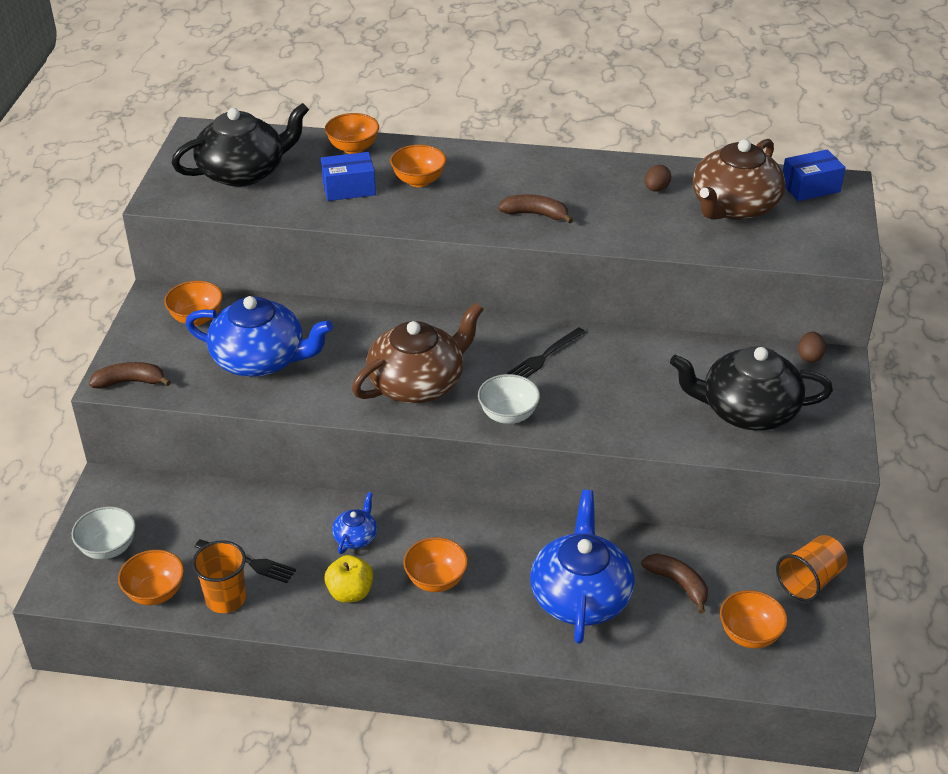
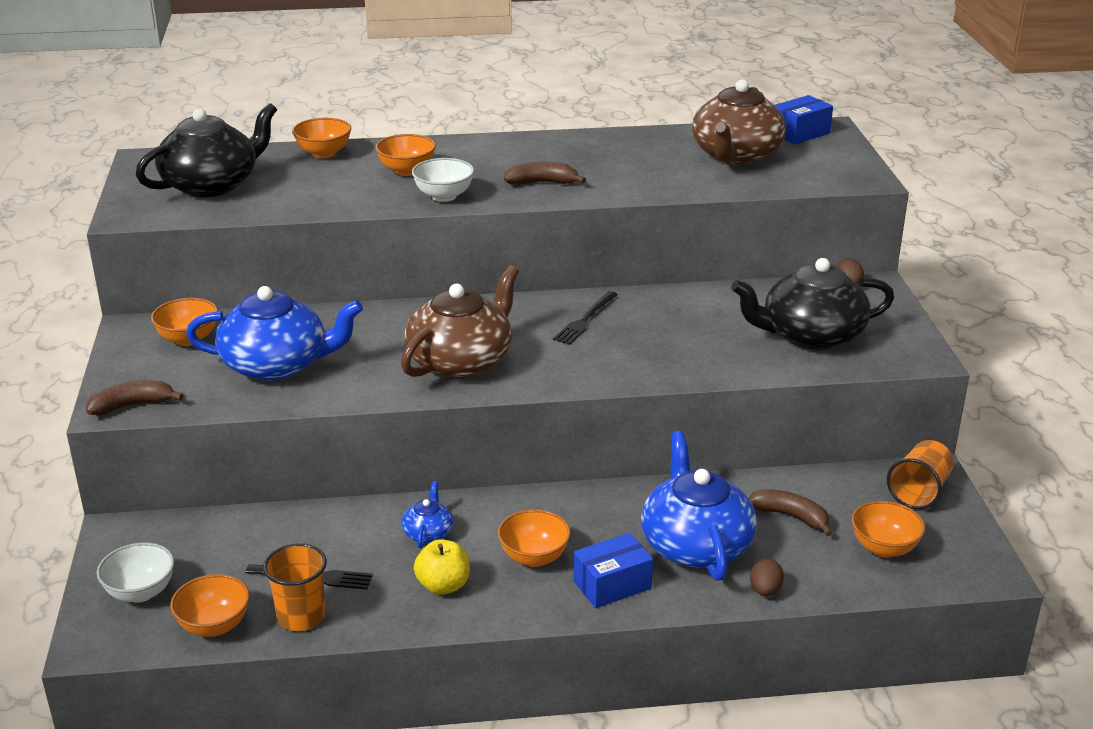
camera: 15 degrees left, 10 degrees down
blue box [321,152,376,201] -> blue box moved to [574,533,653,608]
white bowl [478,374,540,424] -> white bowl moved to [412,158,474,202]
brown egg [645,165,671,192] -> brown egg moved to [750,559,784,596]

